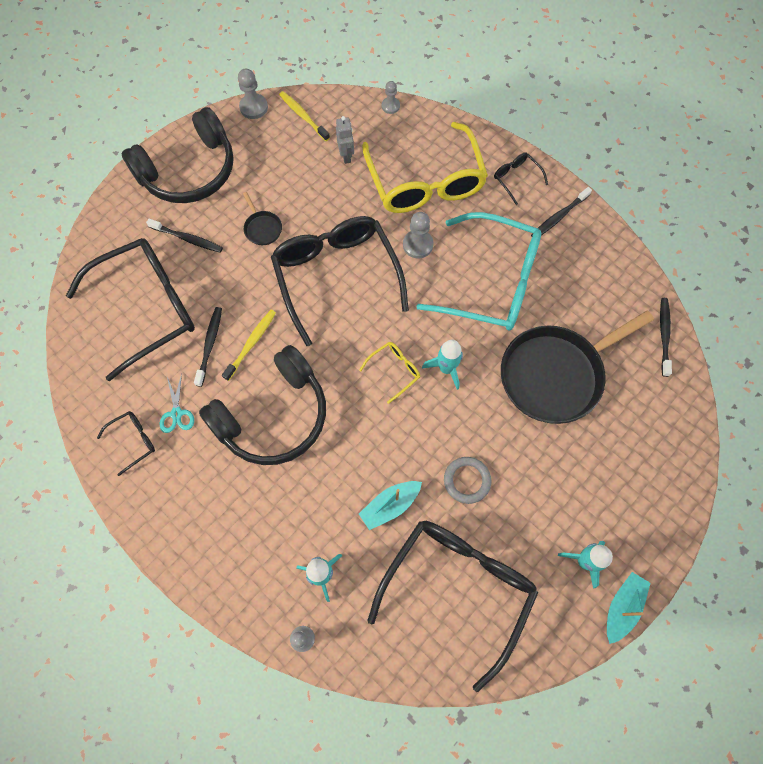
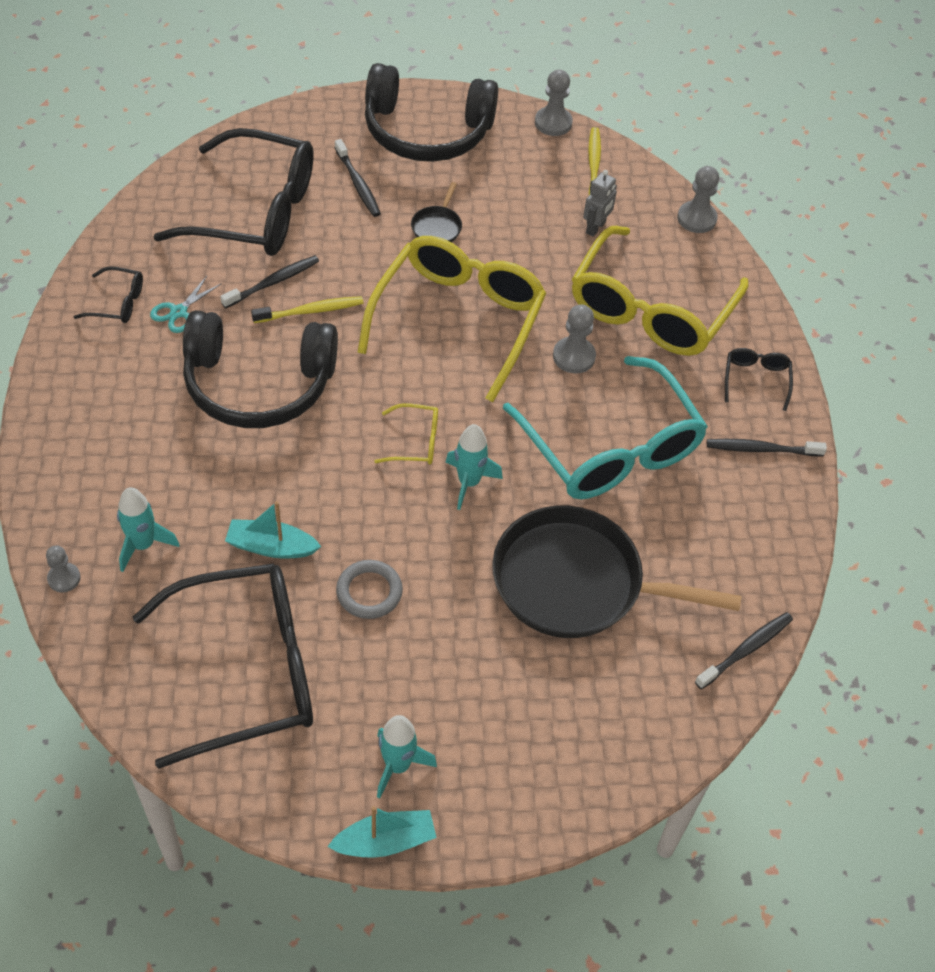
camera: 40 degrees right, 15 degrees down
black glasses [271,216,409,346] -> yellow glasses [357,236,546,402]
grey pawn [382,81,400,114] -> grey pawn [677,166,719,233], size x1.51

